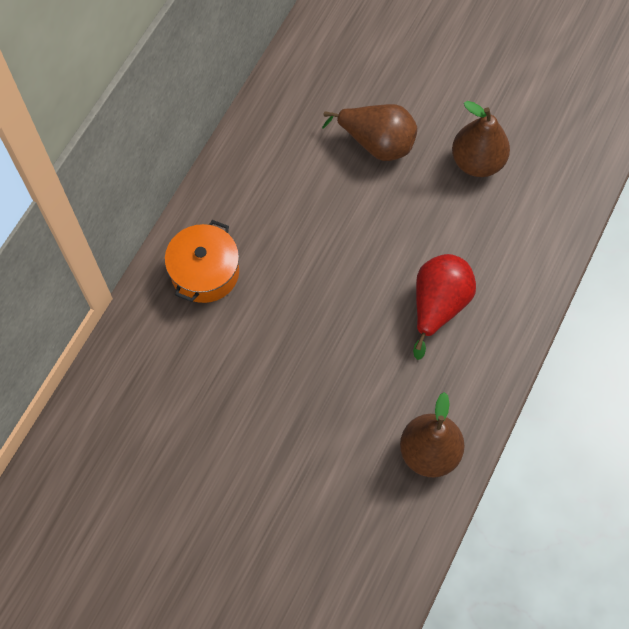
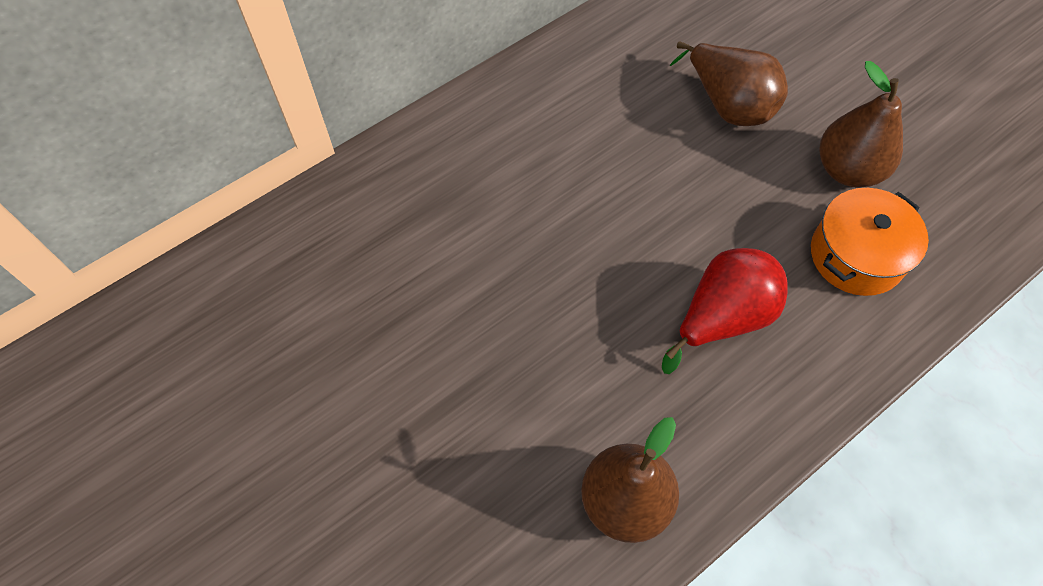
camera: 25 degrees right, 5 degrees down
orange pot [165,220,239,303] -> orange pot moved to [811,188,929,296]

